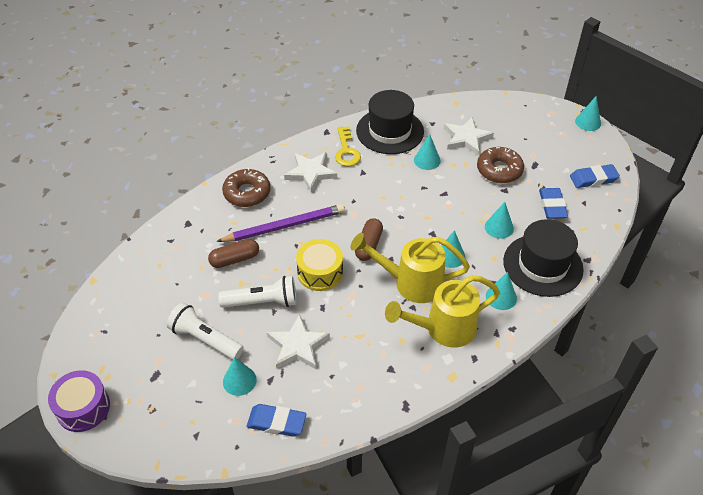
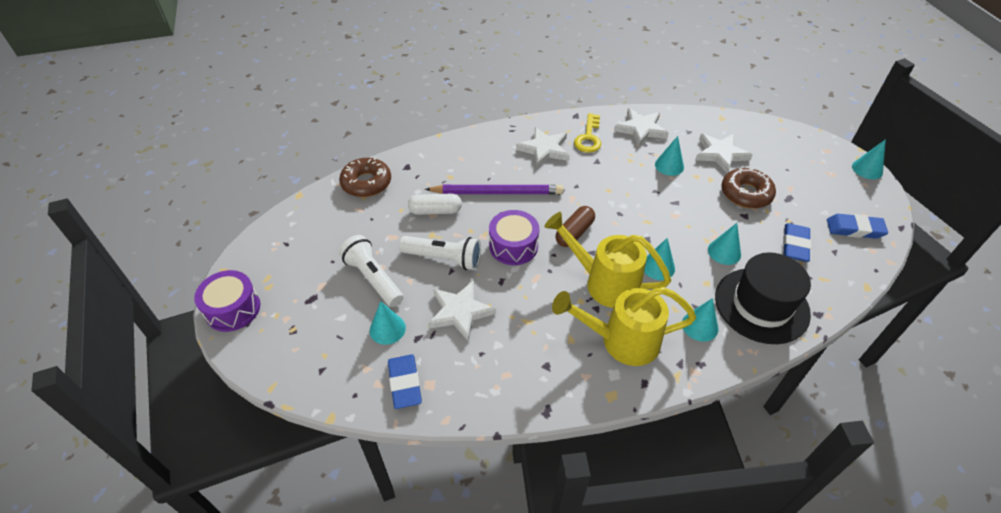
camera: 20 degrees right, 0 degrees up
brown capsule [208,239,259,268] -> white capsule [408,194,462,215]
brown donut [222,168,271,207] -> brown donut moved to [339,157,391,197]
blue eraser [247,404,307,437] -> blue eraser turned 45 degrees clockwise [388,354,422,409]
yellow drum [296,239,343,291] -> purple drum [489,210,539,265]
black hat [356,90,424,154] -> white star [614,108,669,146]

